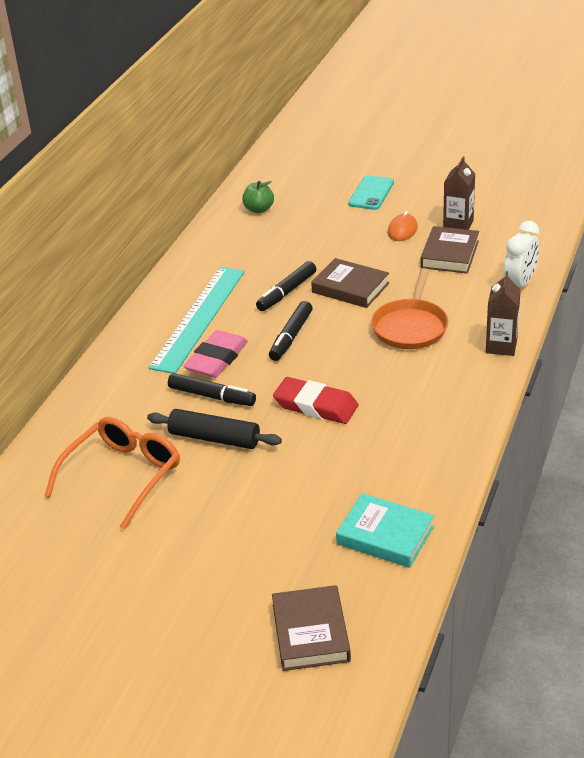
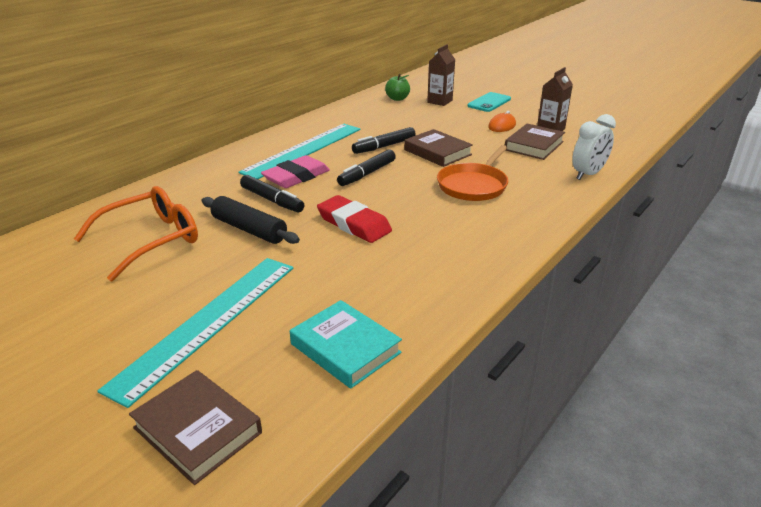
camera: 15 degrees right, 5 degrees down
brown book [272,585,351,671] -> brown book turned 60 degrees counterclockwise [129,370,262,485]
brown carton [486,271,521,356] -> brown carton moved to [427,44,455,106]
none -> turquoise ruler [97,258,293,408]

